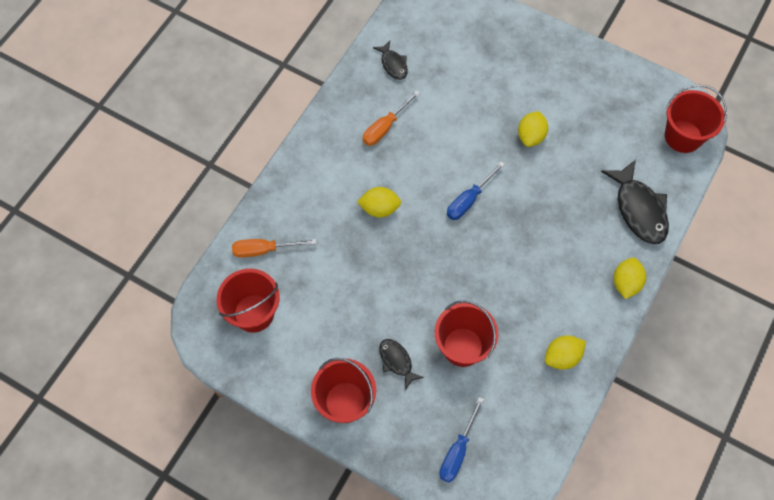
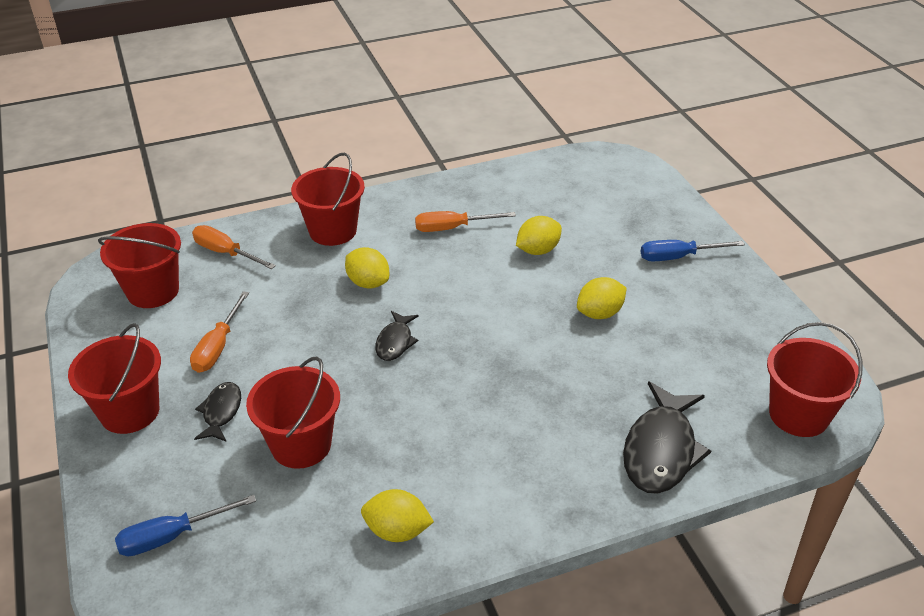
camera: 40 degrees right, 25 degrees down
black fish [373,41,408,80] -> black fish moved to [375,311,419,361]
blue screwdriver [447,161,505,220] -> blue screwdriver moved to [641,240,745,261]
yellow lemon [613,257,646,299] -> yellow lemon moved to [516,216,562,255]
none -> orange screwdriver [190,291,249,373]
none -> red bucket [291,153,365,246]

